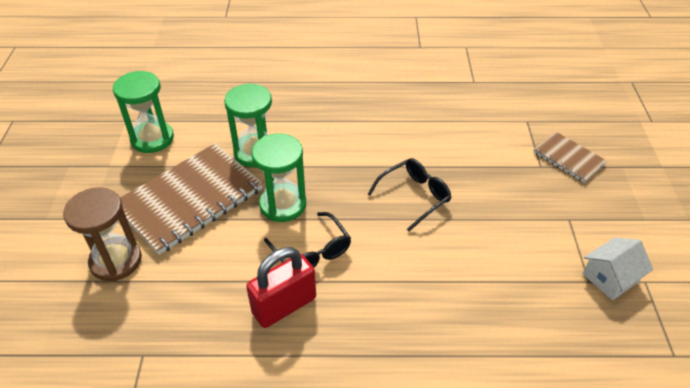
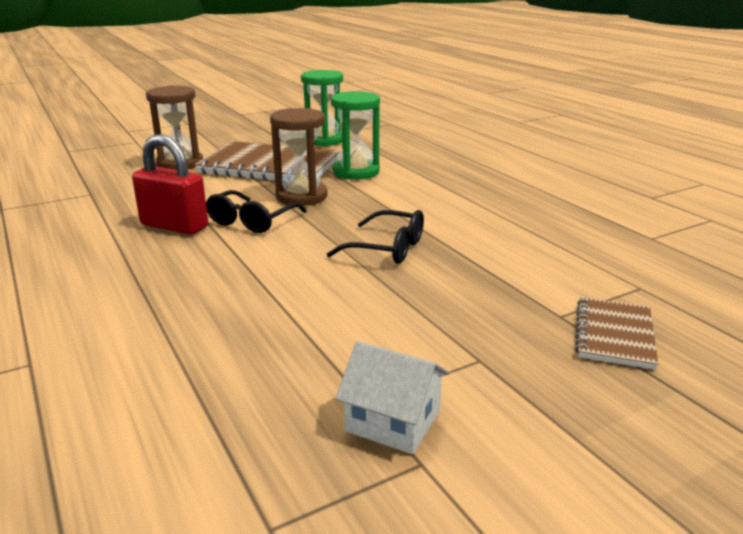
camera: 60 degrees right, 20 degrees down
green hourglass [251,133,306,222] -> brown hourglass [270,108,327,206]

